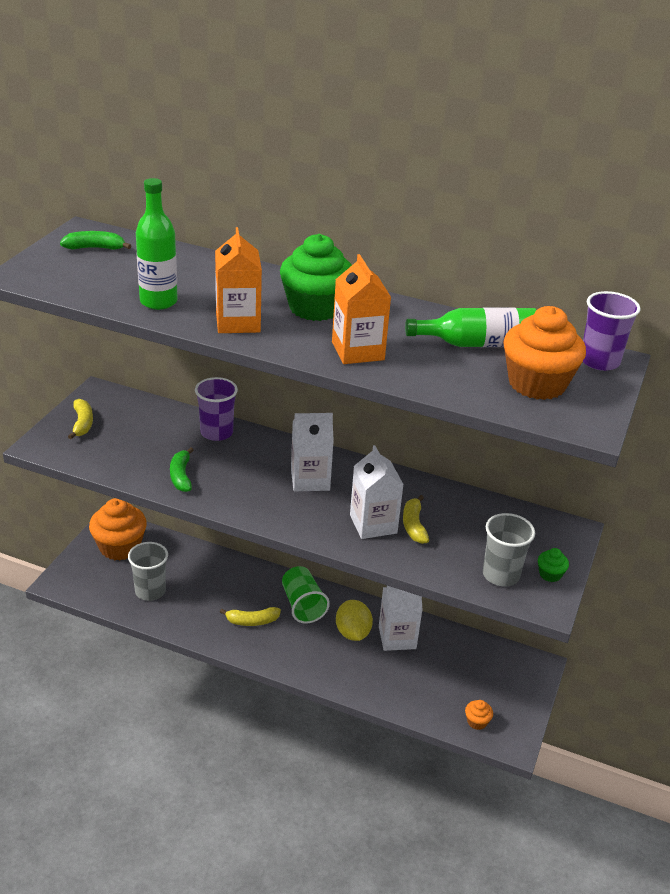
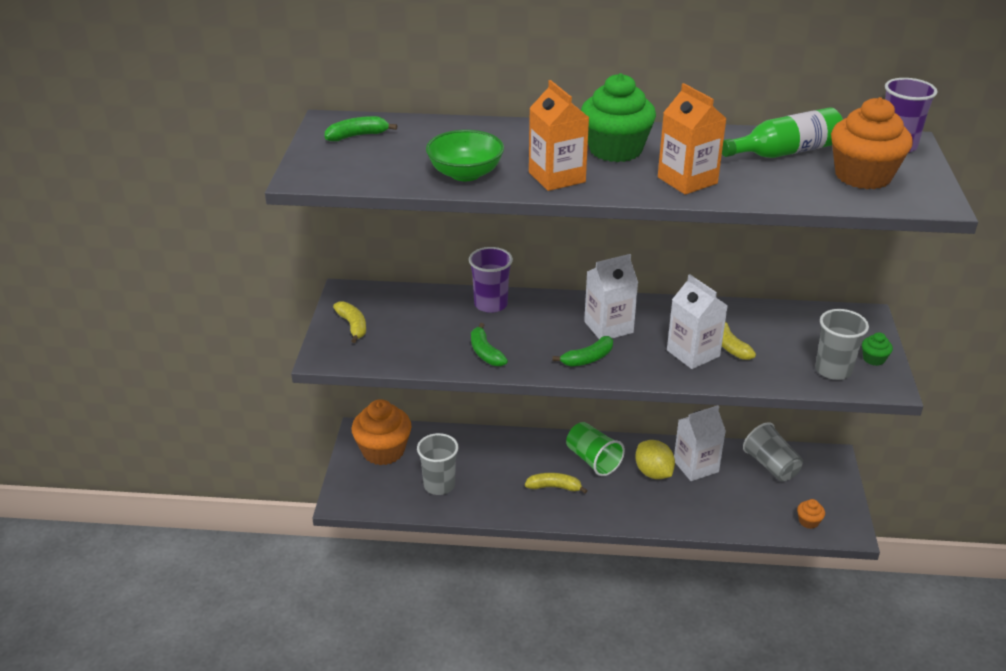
camera: 15 degrees left, 0 degrees up
green bottle [136,178,178,310] -> green bowl [426,130,504,181]
yellow banana [220,607,281,626] -> yellow banana turned 150 degrees counterclockwise [525,473,588,494]
none -> green banana [552,336,613,367]
none -> grey cup [743,422,803,482]

